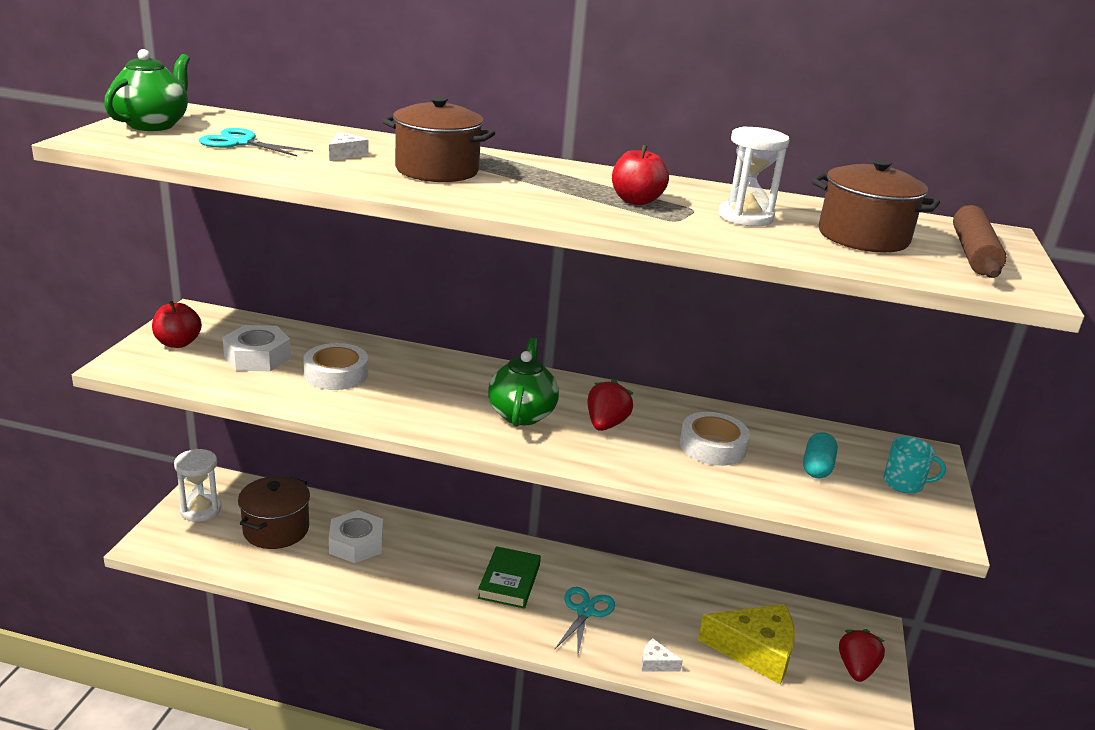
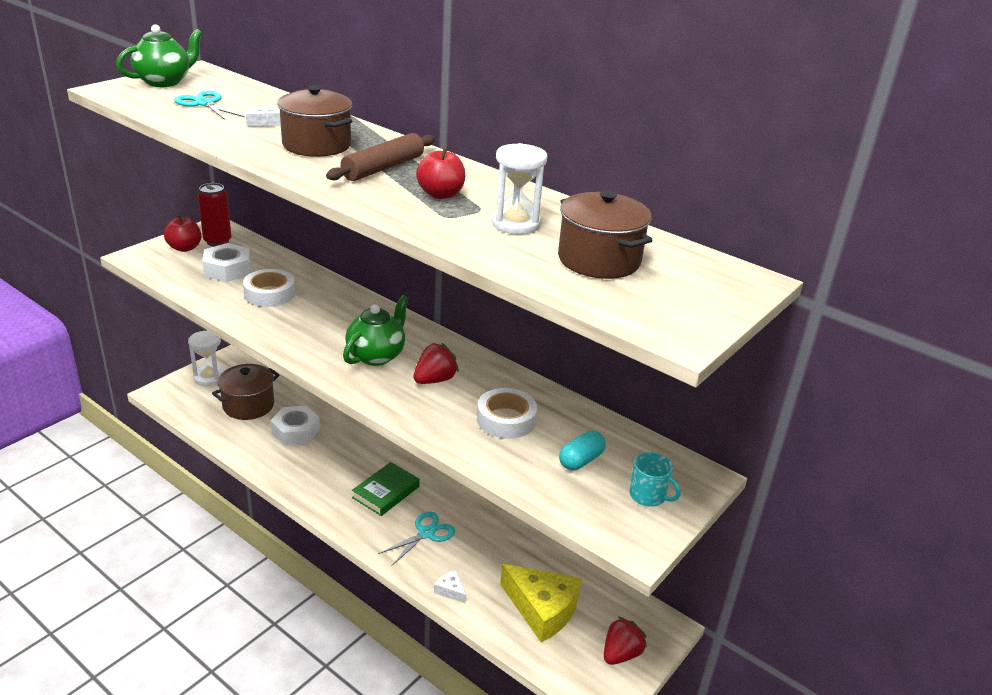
camera: 25 degrees right, 5 degrees up
brown rolling pin [953,205,1007,278] -> brown rolling pin moved to [326,133,435,181]
none -> red can [198,183,231,247]

